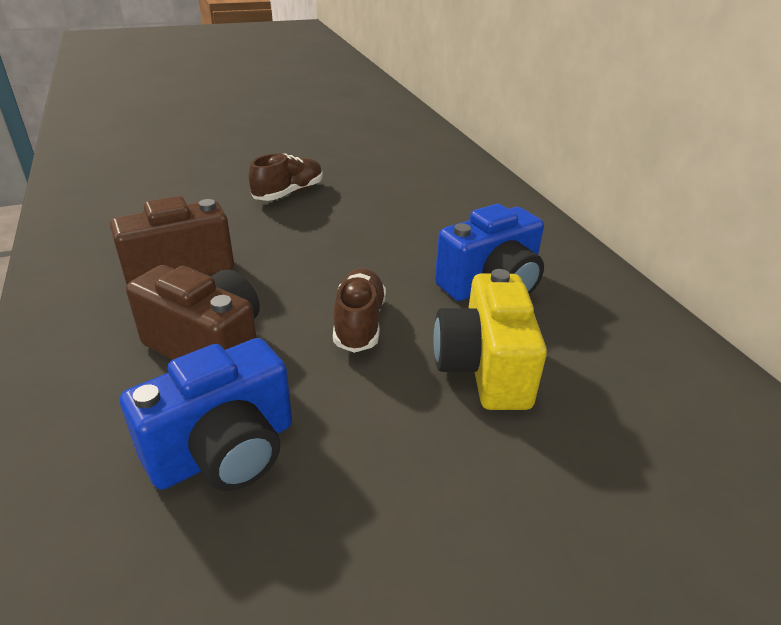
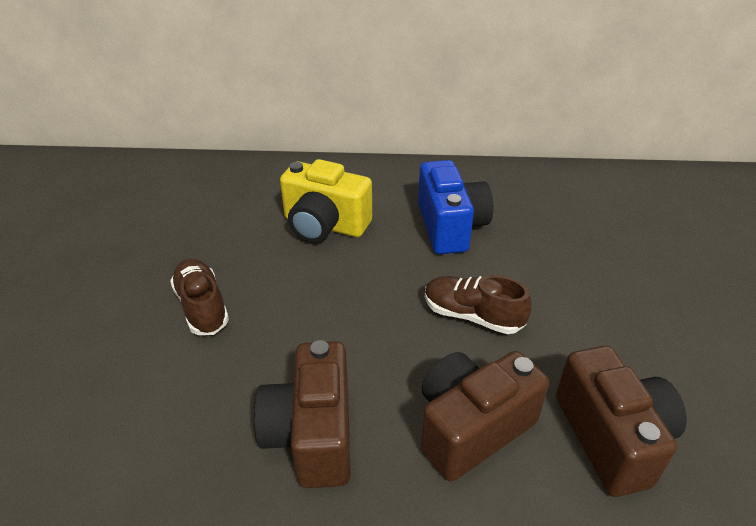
camera: 65 degrees left, 5 degrees up
blue camera [120,338,292,491] -> brown camera [556,346,687,497]
yellow camera [433,269,547,410] -> yellow camera moved to [280,159,372,243]

